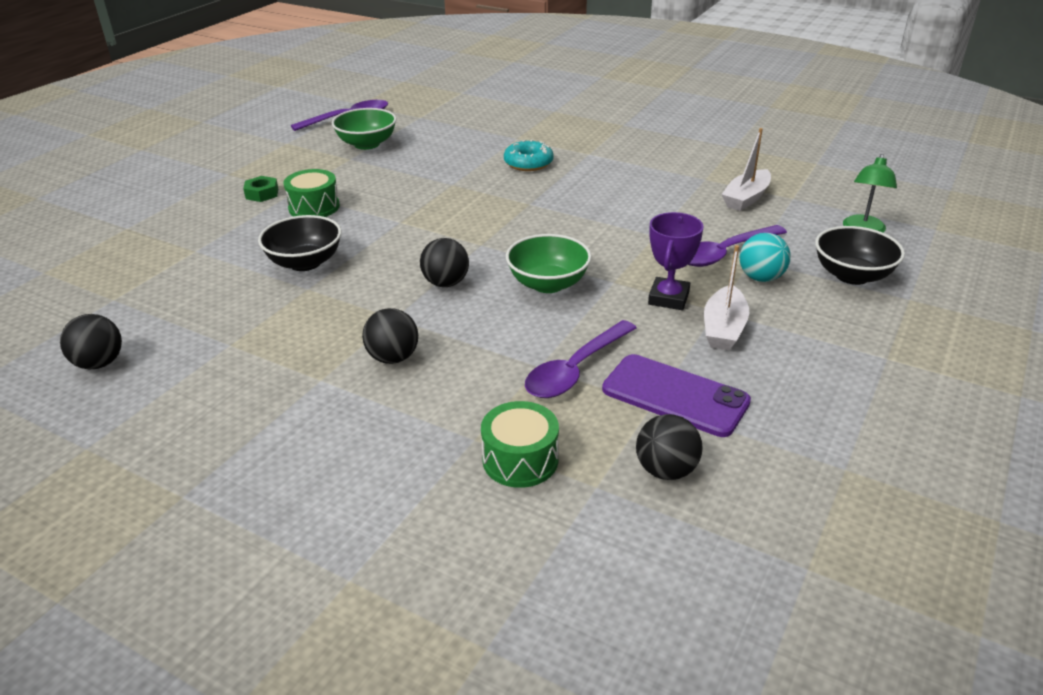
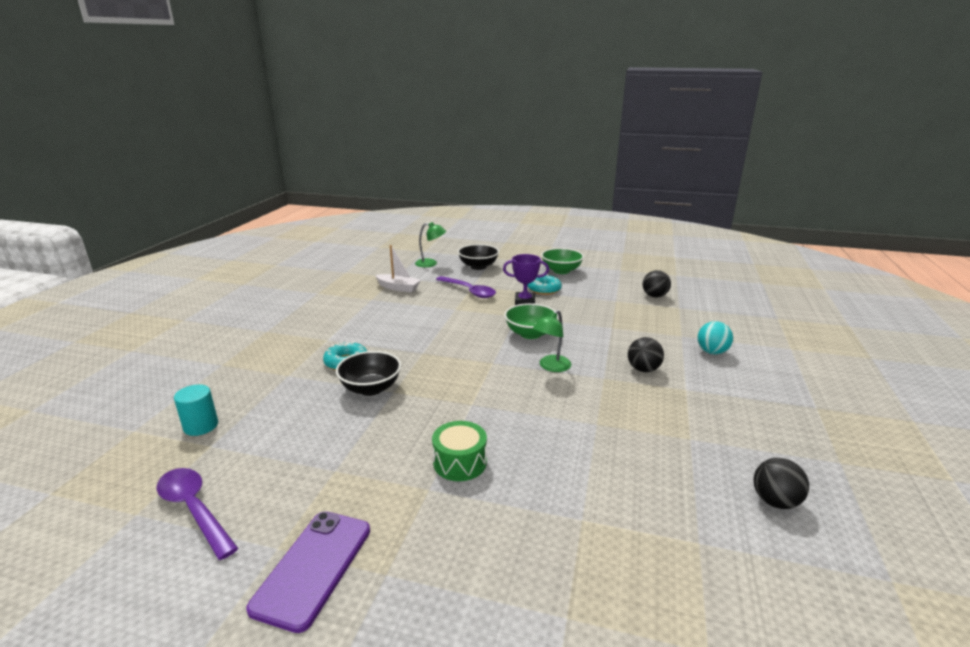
camera: 105 degrees left, 10 degrees down
green nut [243,176,278,202] -> none
black bowl [258,215,342,271] -> black bowl moved to [336,351,401,396]
green bowl [332,108,397,150] -> green bowl moved to [541,248,584,274]
black ball [420,238,469,287] -> green lamp [533,310,572,372]
green drum [481,401,559,488] -> none
purple spoon [525,320,637,398] -> none
purple phone [602,354,751,437] -> purple phone moved to [246,511,370,633]
white boat [704,245,749,350] -> turquoise donut [528,274,562,295]
turquoise ball [740,233,790,282] -> turquoise ball moved to [697,321,733,355]
none -> turquoise cylinder [174,384,218,436]

